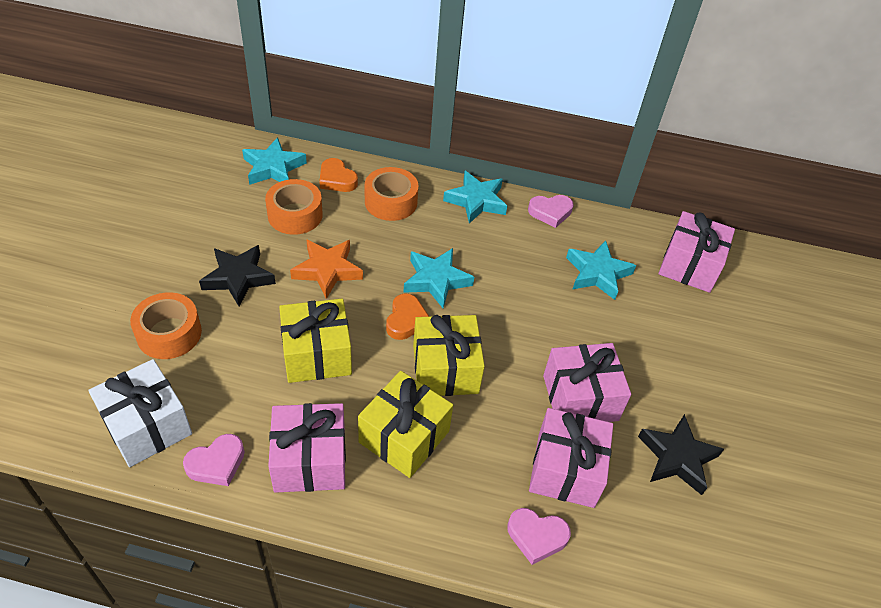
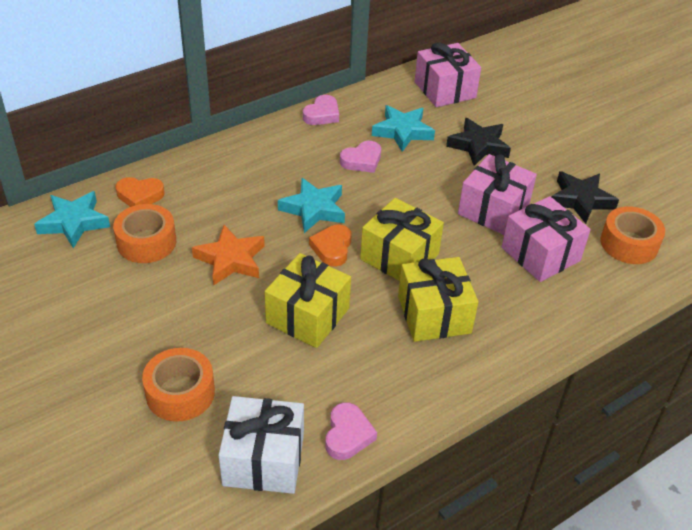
camera: 45 degrees left, 5 degrees down
black star [199,245,276,307] -> black star moved to [446,118,511,166]
pink gift [268,403,346,493] -> none
orange tape [365,167,418,221] -> orange tape moved to [600,206,665,264]
orange heart [386,293,429,340] -> orange heart turned 135 degrees counterclockwise [309,225,352,267]
turquoise star [443,171,507,224] -> none
pink heart [507,508,571,565] -> pink heart moved to [340,141,381,173]

